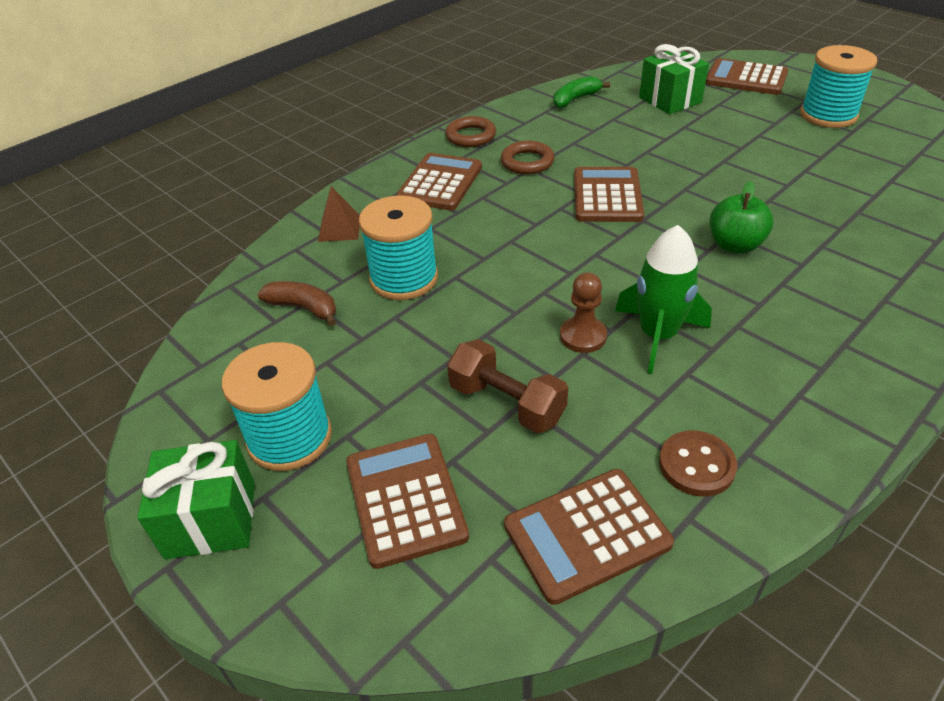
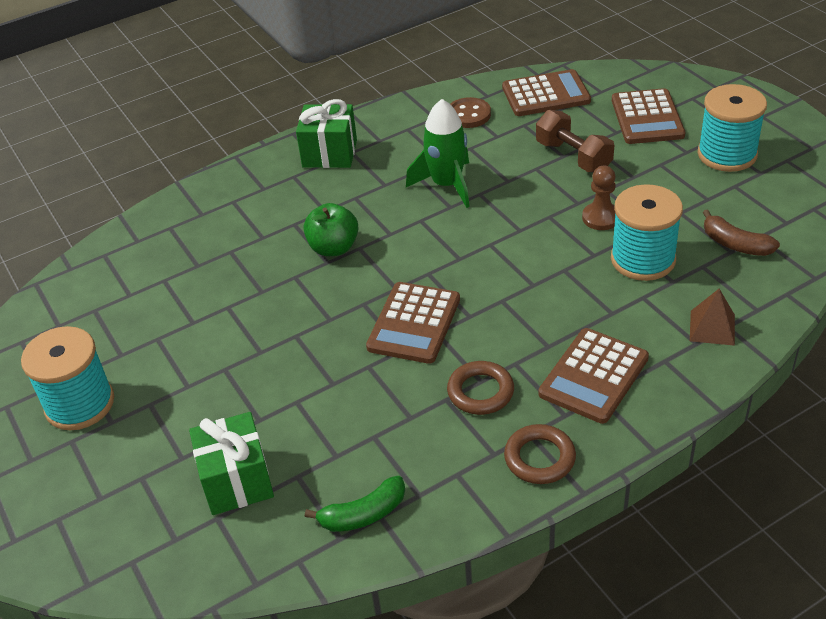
camera: 165 degrees left, 0 degrees up
green gift [137,440,255,559] -> green gift moved to [296,99,357,168]
brown pawn [560,273,607,353] -> brown pawn moved to [582,166,616,230]
brown calculator [705,58,788,95] -> none

